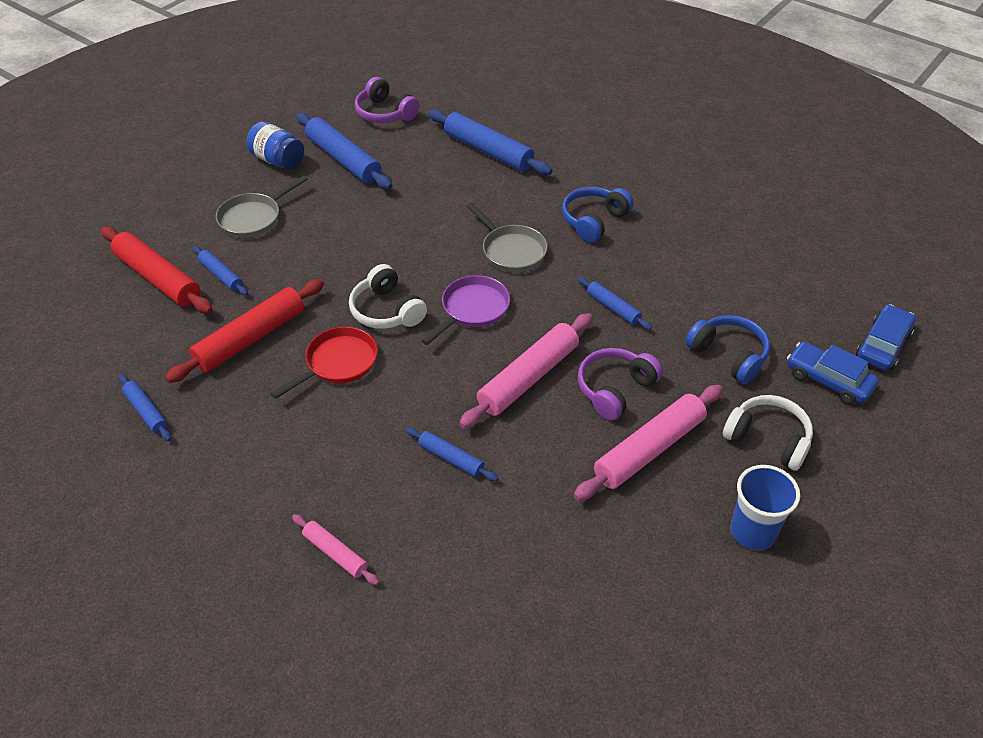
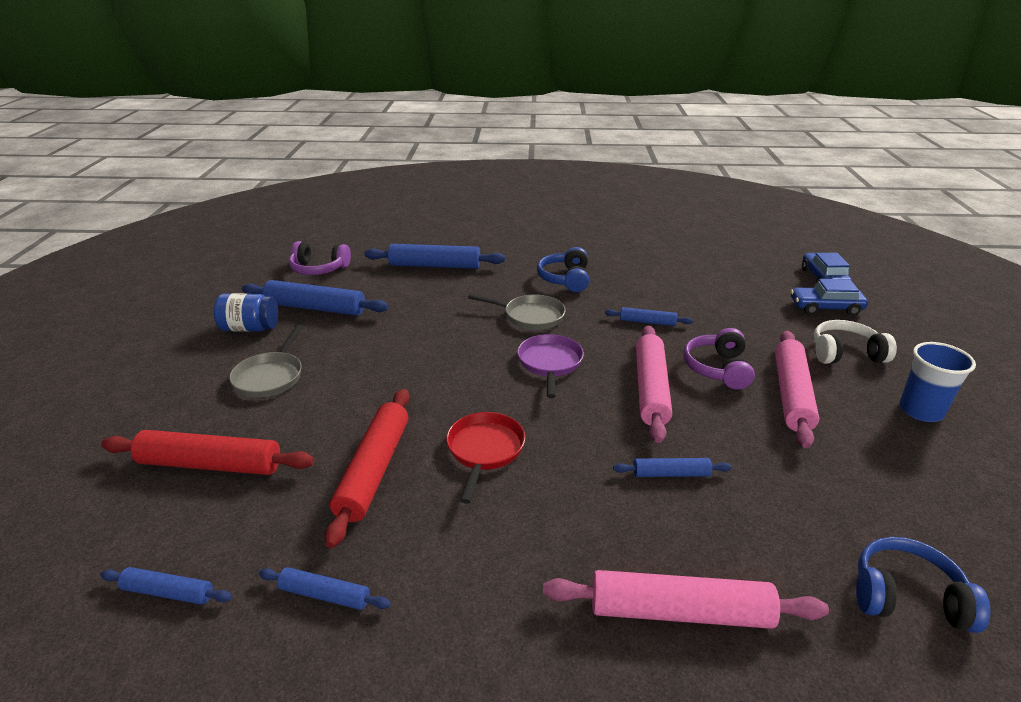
camera: 35 degrees left, 15 degrees down
blue rolling pin [193,246,248,296] -> blue rolling pin moved to [100,567,232,605]
pink rolling pin [292,514,379,585] -> pink rolling pin [543,570,829,629], size x1.88
white headphones [349,264,427,329] -> none
blue headphones [685,315,770,384] -> blue headphones moved to [856,537,990,633]

